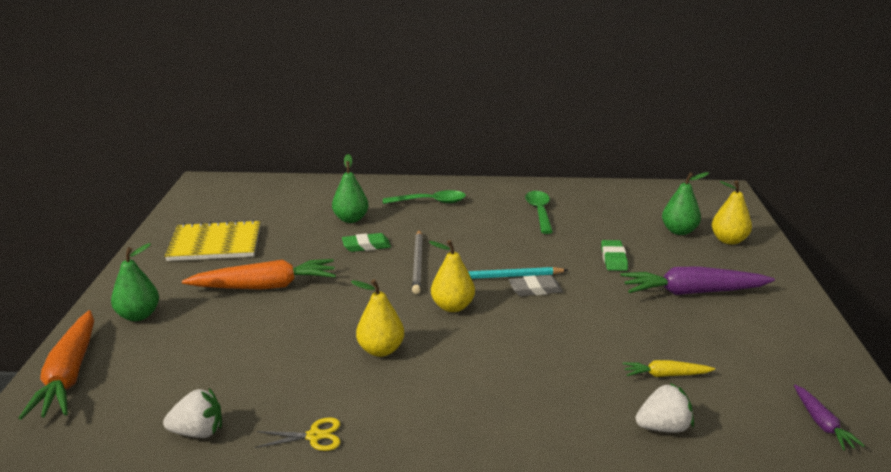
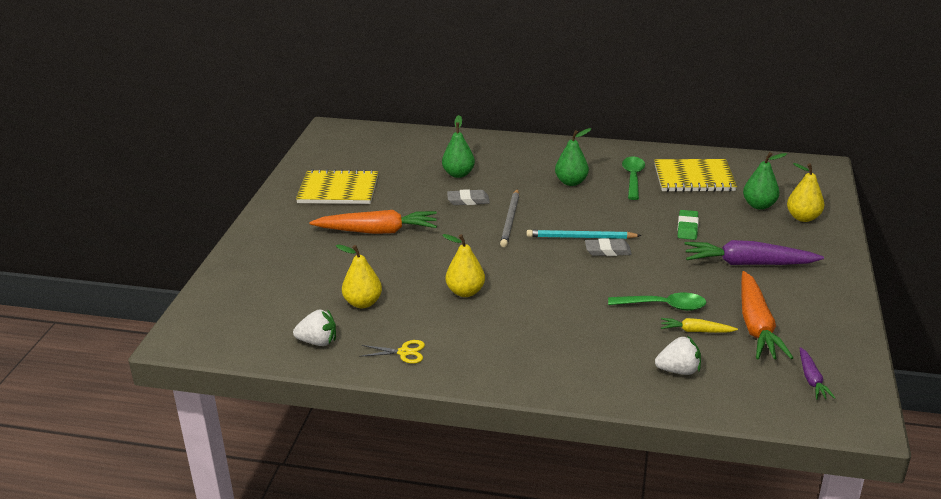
camera: 10 degrees right, 5 degrees up
orange carrot [19,310,94,420] -> orange carrot moved to [741,271,793,359]
green pear [111,243,159,321] -> green pear moved to [555,128,591,186]
green eraser [342,233,391,252] -> grey eraser [447,189,490,205]
green spoon [383,190,466,204] -> green spoon moved to [608,292,706,311]
yellow pear [429,240,475,312] -> yellow pear moved to [336,244,382,308]
none -> yellow notebook [654,159,737,192]

